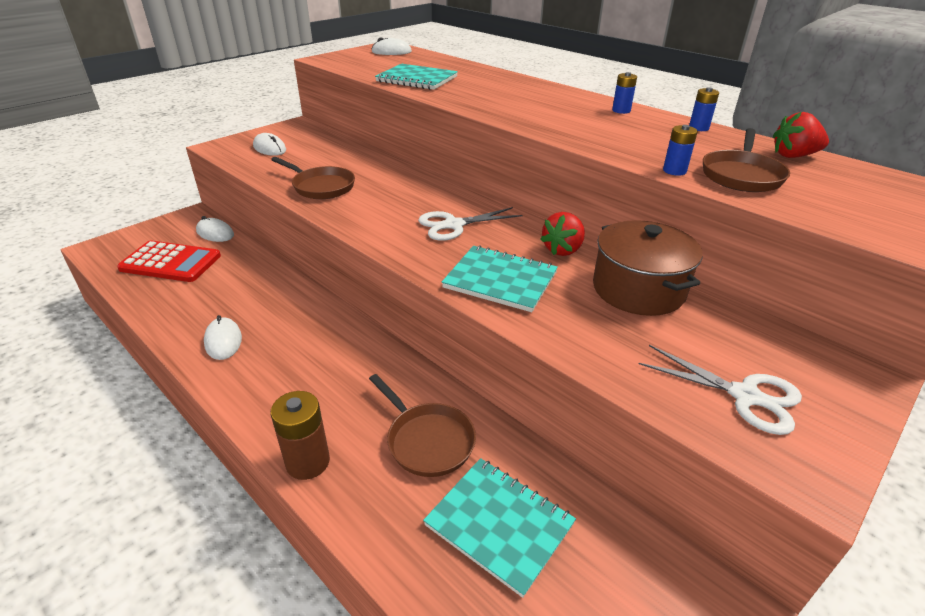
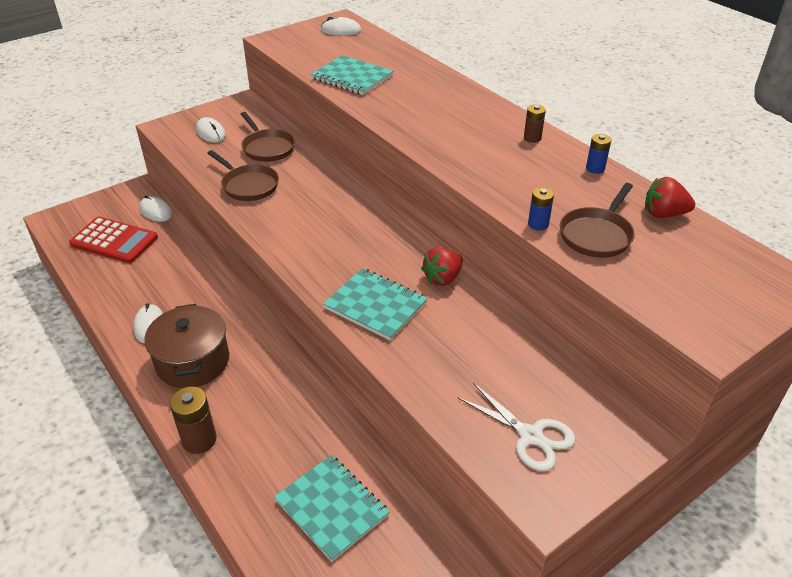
camera: 10 degrees right, 5 degrees up
brown pan [369,374,476,477] -> brown pan moved to [241,112,295,162]
white scissors [418,207,523,241] -> none
brown pot [593,220,703,316] -> brown pot moved to [144,304,229,388]
blue battery [612,72,637,114] -> brown battery [524,105,546,143]

